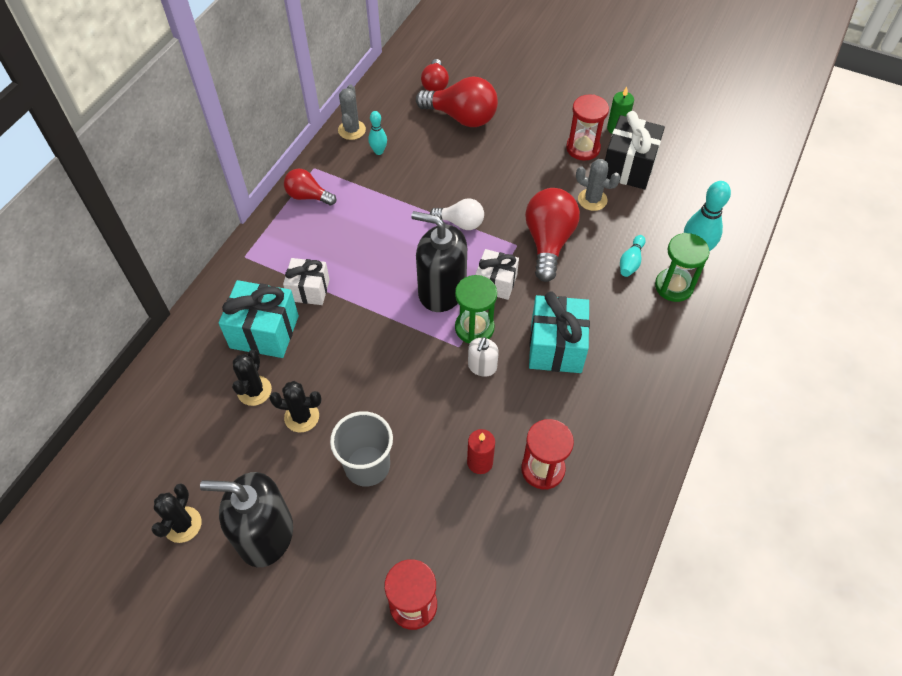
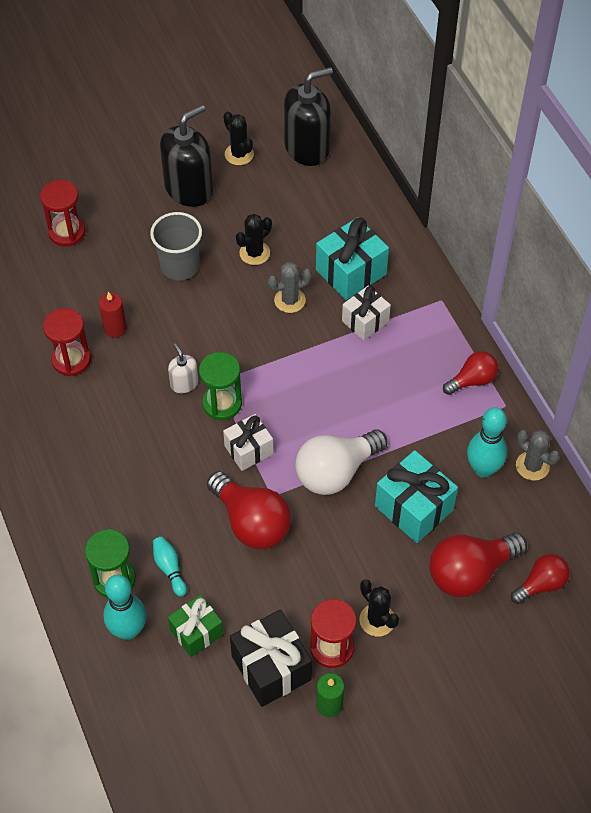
camera: 130 degrees right, 0 degrees up
black cactus [232,350,272,406] -> black cactus moved to [359,579,399,637]
turquoise bowling pin [368,111,387,155] -> turquoise bowling pin [467,407,507,478], size x1.76
black soap dispenser [411,211,467,312] -> black soap dispenser moved to [284,67,333,166]
red light bulb [421,59,449,91] -> red light bulb turned 105 degrees clockwise [511,554,570,604]
white light bulb [430,198,484,230] -> white light bulb [295,429,387,495], size x1.68
turquoise gift [529,292,590,373] -> turquoise gift moved to [375,450,458,543]
grey cactus [576,159,620,211] -> grey cactus moved to [268,262,312,313]
none -> green gift [168,595,224,657]

